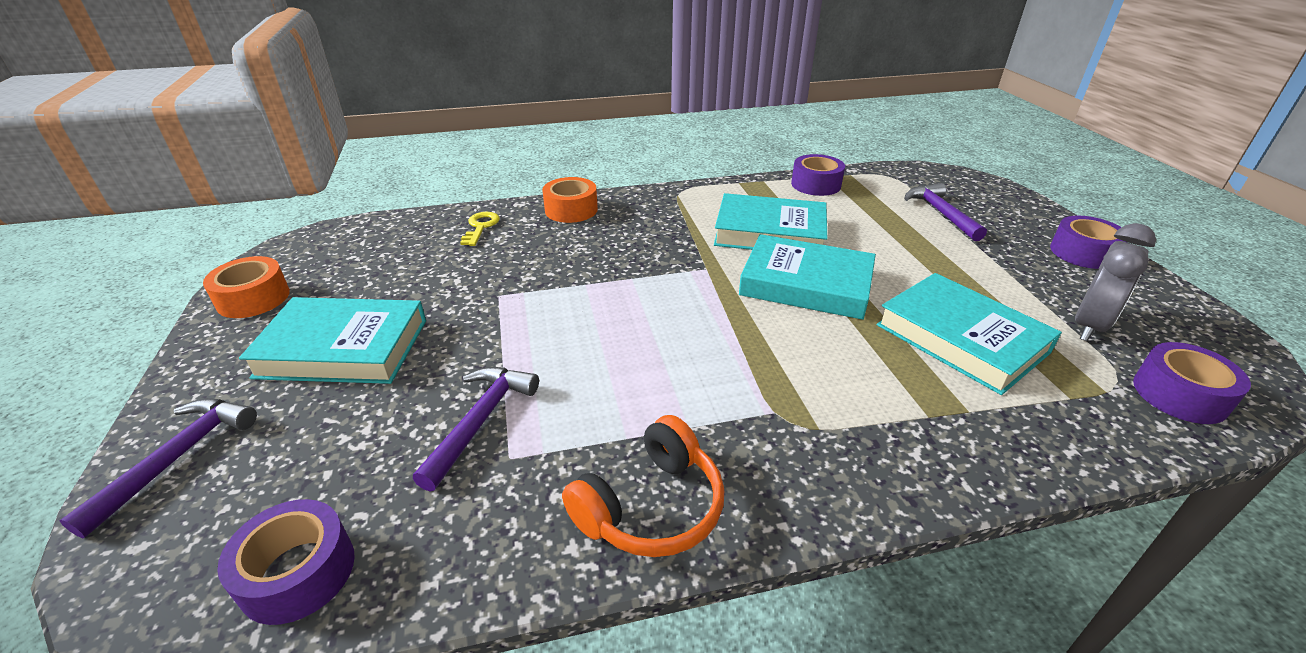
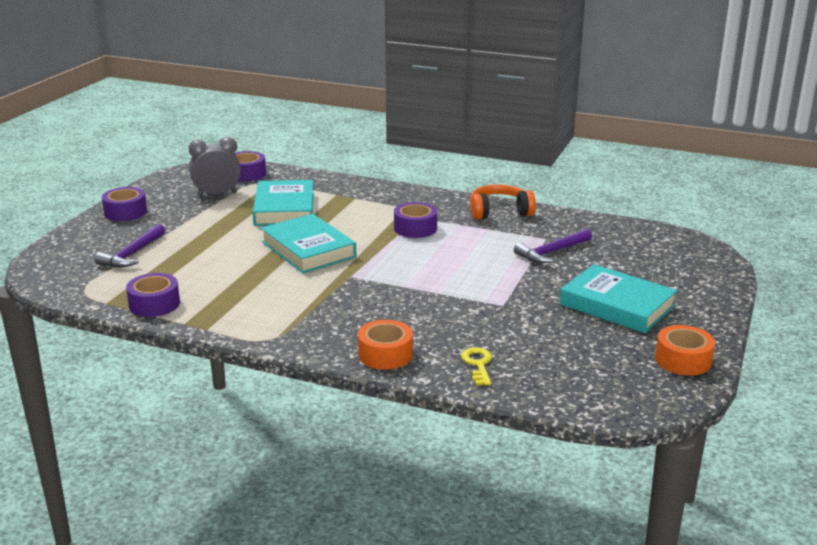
camera: 145 degrees left, 10 degrees down
purple hammer [59,398,257,538] -> none
purple tape [217,499,355,625] -> purple tape moved to [394,202,437,238]
yellow key [460,212,500,246] -> yellow key turned 135 degrees clockwise [461,347,492,385]
turquoise book [714,193,827,250] -> none

